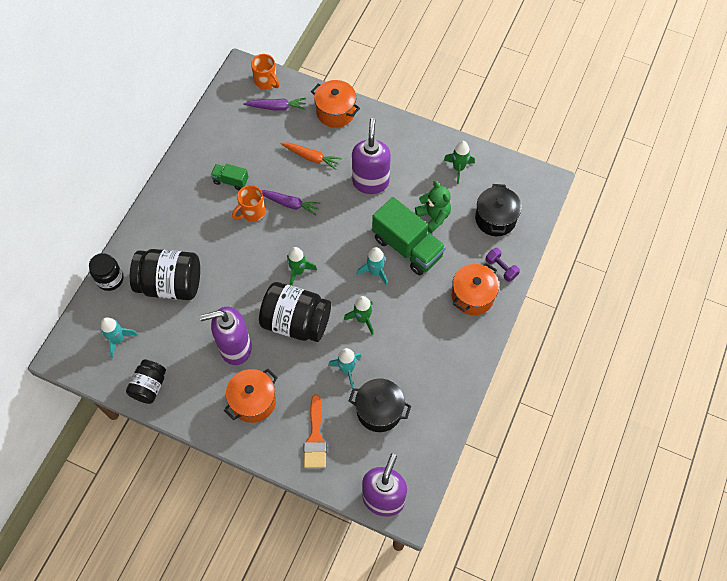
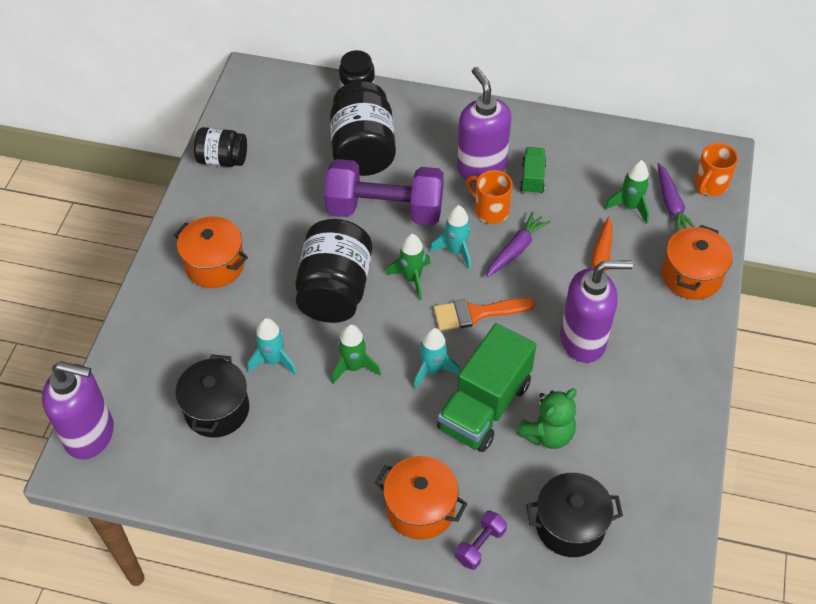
camera: 80 degrees right, 10 degrees down
turquoise rocket [101,317,137,358] -> turquoise rocket moved to [430,205,471,270]
purple soap dispenser [200,307,252,365] -> purple soap dispenser moved to [457,67,511,183]
purple carrot [261,190,321,216] -> purple carrot turned 150 degrees counterclockwise [486,211,550,278]
orange brush [304,394,327,468] -> orange brush moved to [434,298,535,331]
green rocket [444,141,475,184] -> green rocket moved to [605,160,649,224]
none -> purple dumbbell [324,159,444,225]

